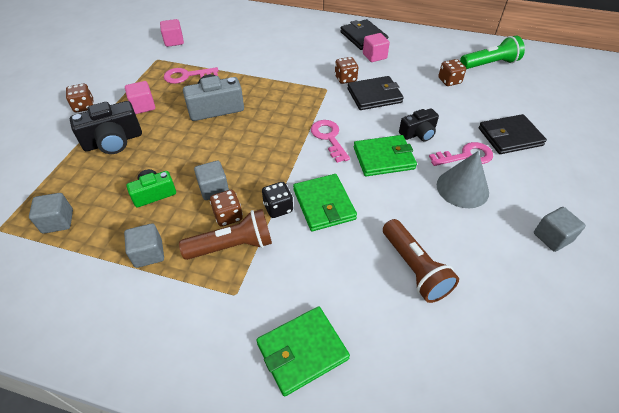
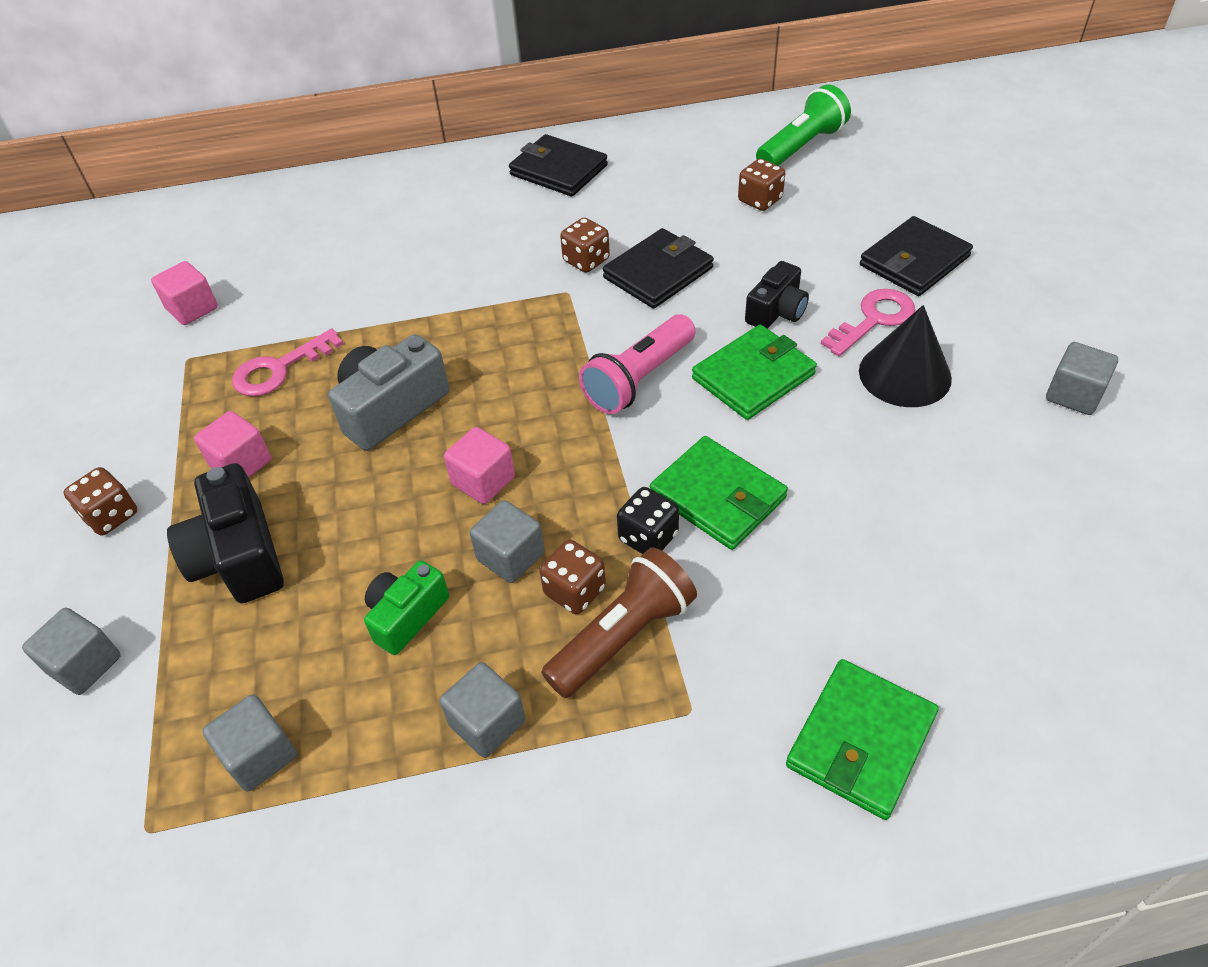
camera: 25 degrees left, 0 degrees up
black camera [70,101,142,154] -> black camera turned 120 degrees clockwise [167,463,284,603]
pink key [311,120,350,163] -> pink flashlight [579,314,695,414]
pink cube [363,33,390,62] -> pink cube moved to [444,427,515,504]
brown flashlight [383,219,459,303] -> none
grey cone [437,151,489,208] -> black cone [859,305,952,407]
none -> grey cube [22,608,121,695]

